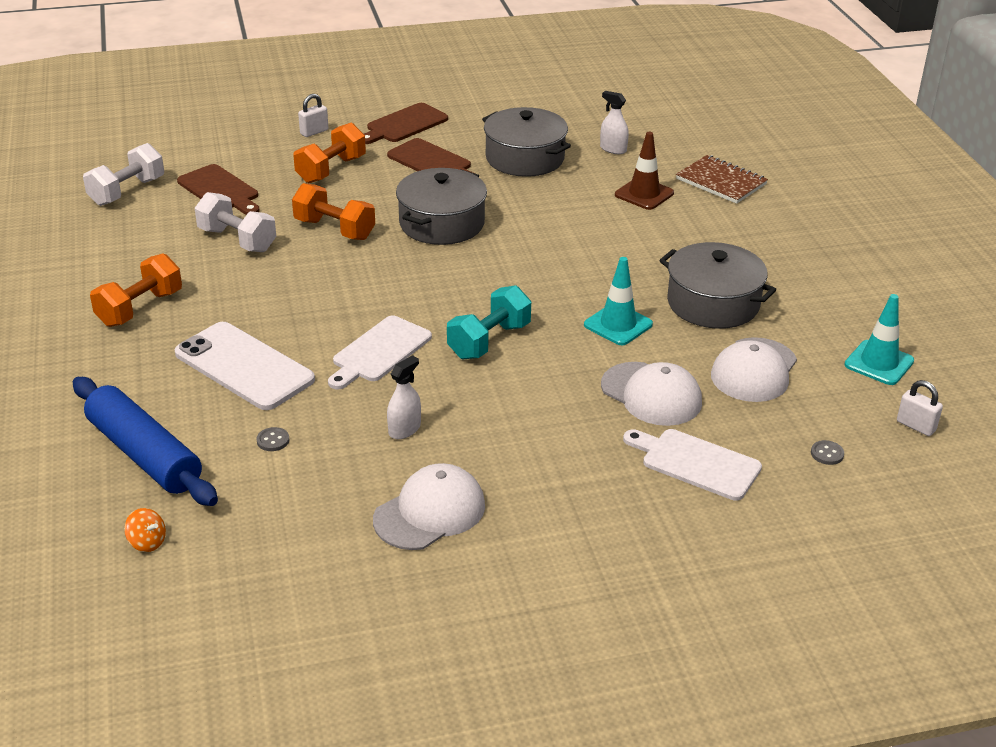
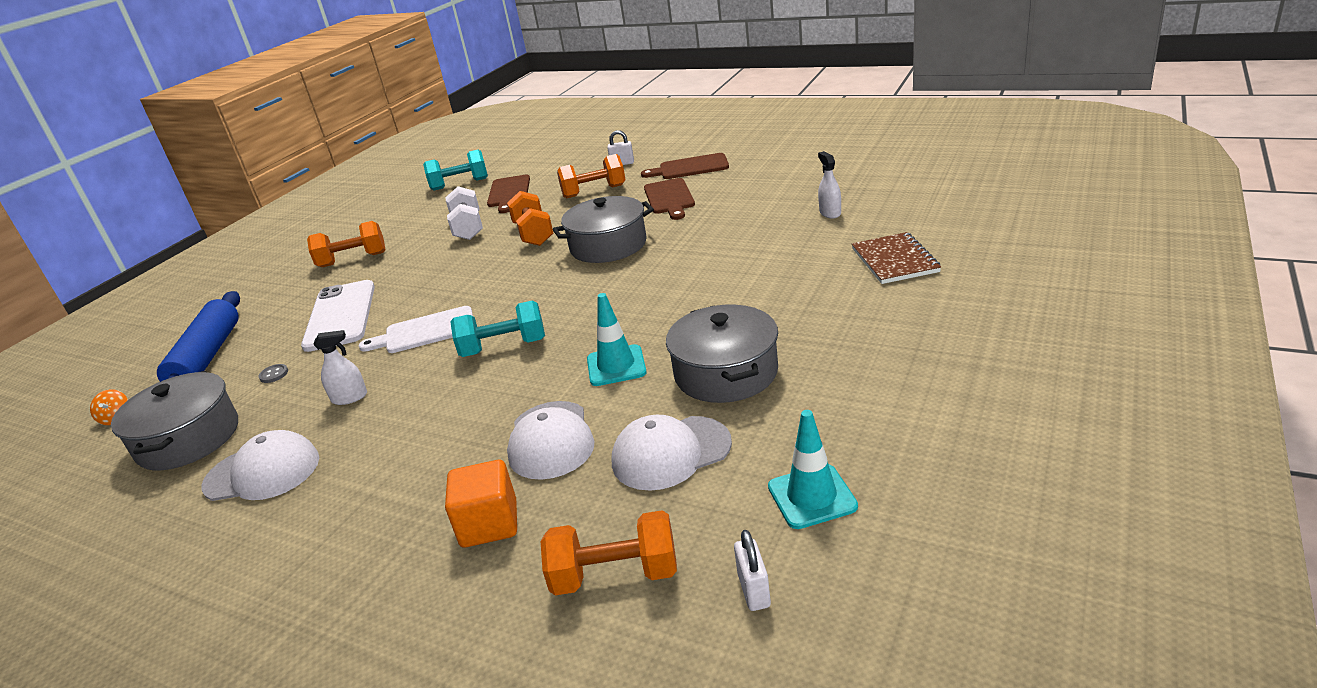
camera: 45 degrees right, 5 degrees down
white dumbbell [83,143,164,206] -> turquoise dumbbell [423,150,488,190]
grey pot [482,107,571,177] -> grey pot moved to [111,371,238,470]
brown traffic cone [615,132,674,210] -> none
white cutting board [623,429,762,501] -> orange cube [445,460,517,547]
grey button [811,440,844,465] -> orange dumbbell [541,510,677,595]

